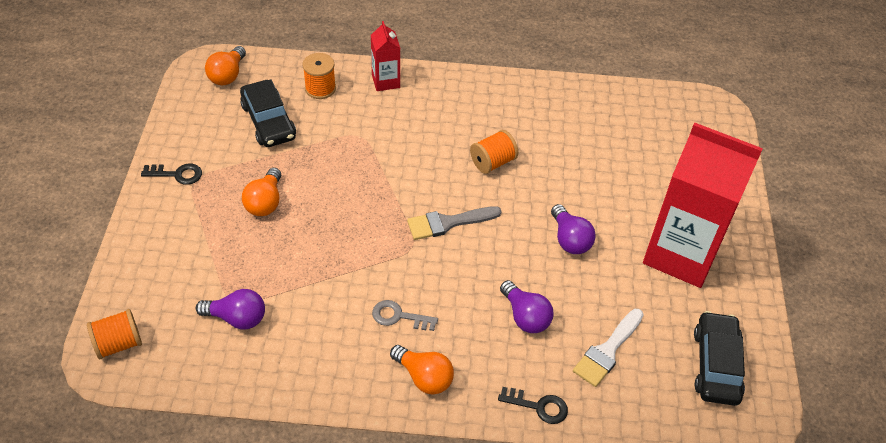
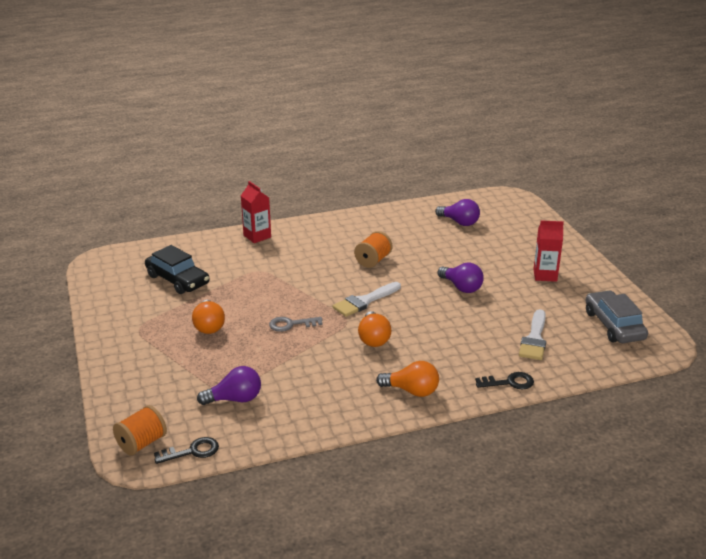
camera: 20 degrees left, 20 degrees down
black key [141,164,202,185] -> black key moved to [154,437,219,464]
orange light bulb [205,46,246,85] -> orange light bulb moved to [358,311,392,347]
orange spool [302,53,336,99] -> none
grey key [372,300,438,331] -> grey key moved to [269,317,323,332]
grey brush [407,206,502,240] -> white brush [333,282,401,317]
purple light bulb [500,280,553,333] -> purple light bulb moved to [435,199,480,226]
red carton [643,122,763,288] -> red carton [534,220,564,282], size x0.45
black car [694,311,745,406] -> grey car [585,290,648,343]

